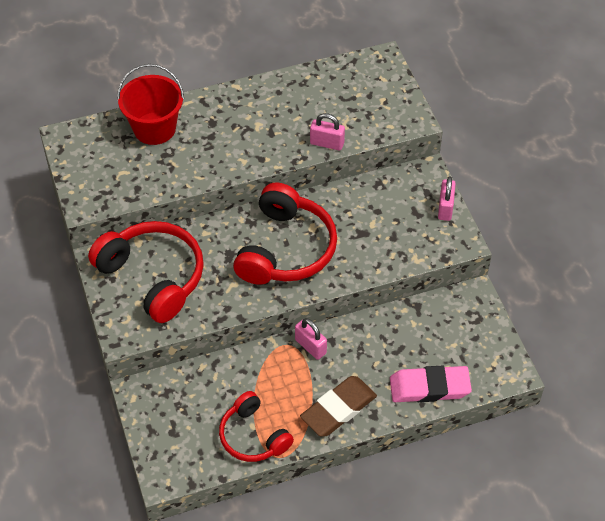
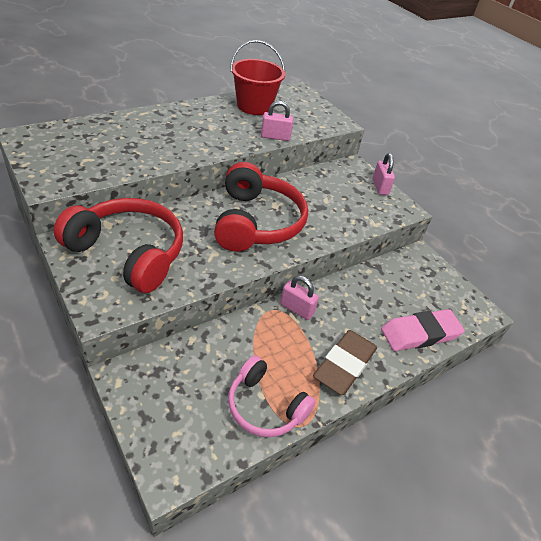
camera: 20 degrees left, 10 degrees down
red bucket [117,64,184,145] -> red bucket moved to [230,40,285,115]
red headphones [219,391,294,462] -> pink headphones [228,356,316,437]

